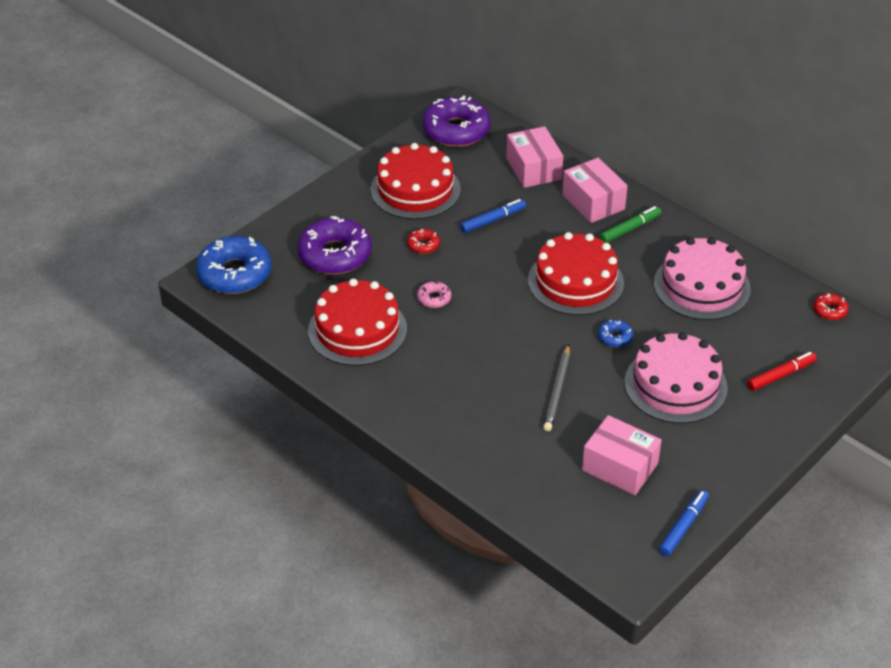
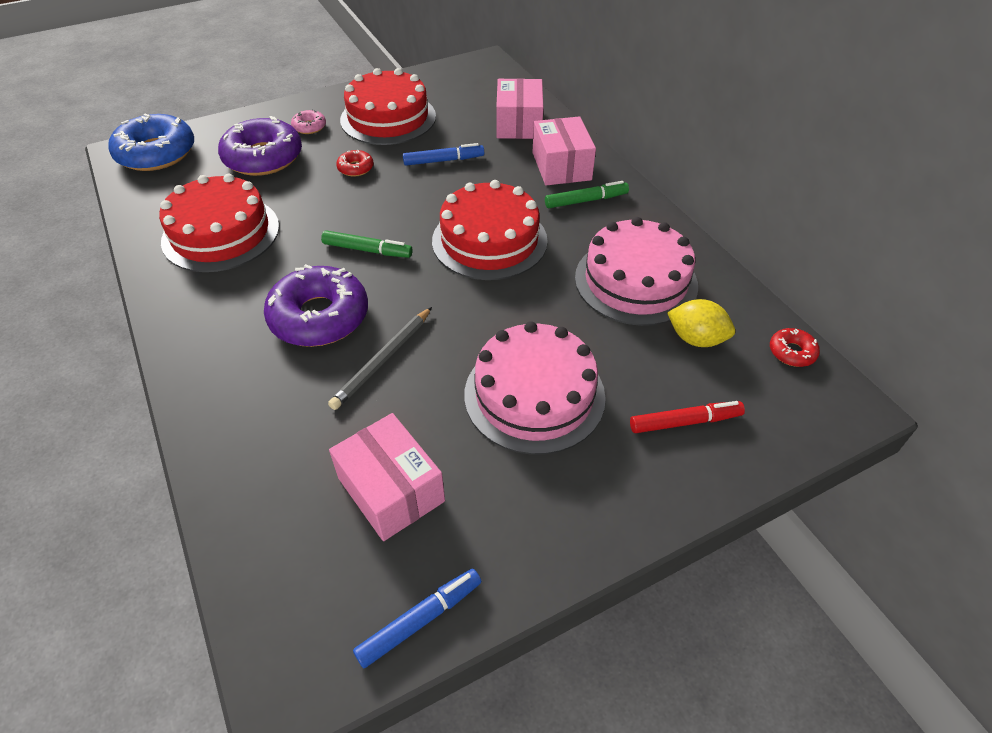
camera: 20 degrees right, 5 degrees up
pink donut [417,281,451,308] -> pink donut moved to [291,109,326,134]
purple donut [423,96,491,147] -> purple donut moved to [264,264,368,347]
blue donut [598,320,633,347] -> none
none -> green marker [321,230,413,258]
none -> yellow lemon [667,299,735,347]

